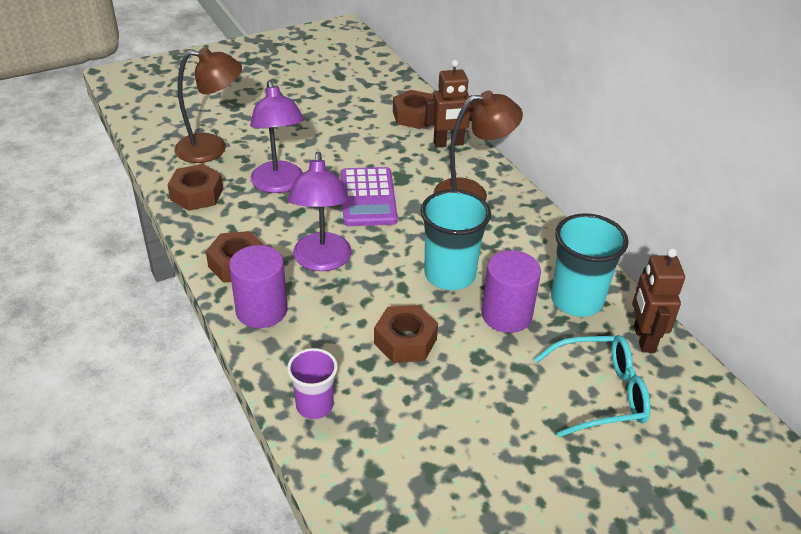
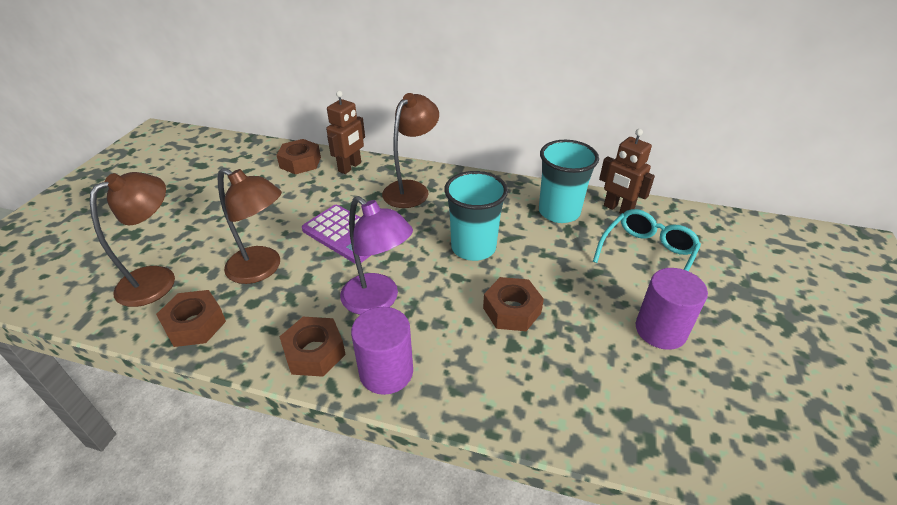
camera: 45 degrees left, 0 degrees up
purple lamp [250,80,304,193] -> brown lamp [218,168,282,284]
purple cup [287,348,338,419] -> none
purple cylinder [481,250,541,333] -> purple cylinder moved to [636,268,708,350]

